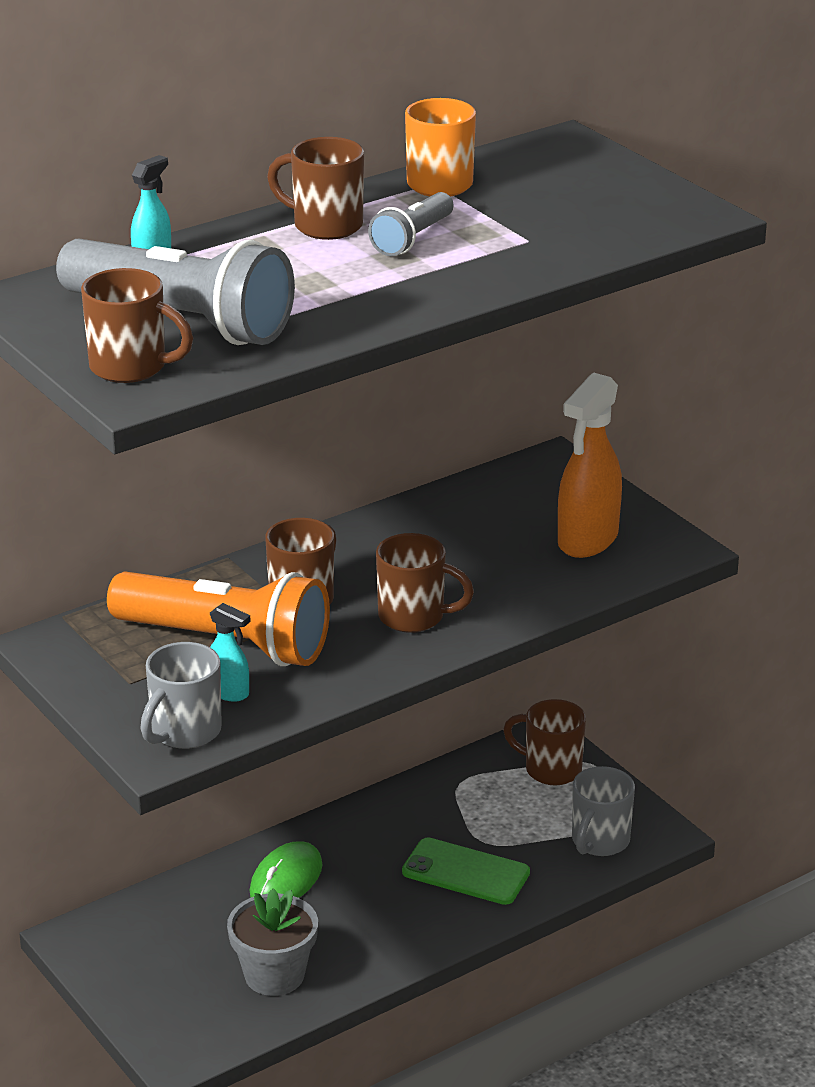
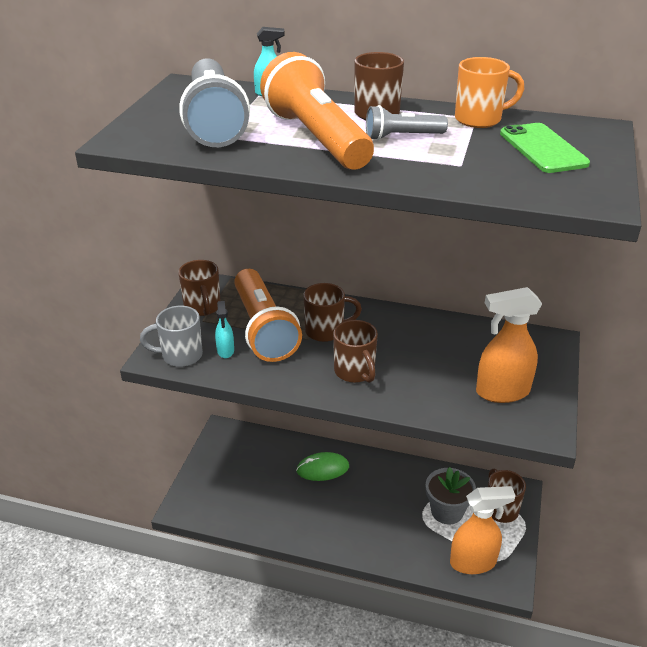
camera: 50 degrees right, 5 degrees up
brown mug [81,268,193,383] -> brown mug moved to [178,260,221,316]
grey flower pot [227,889,318,996] -> grey flower pot moved to [426,467,476,524]
green phone [402,838,530,905] -> green phone moved to [500,123,590,173]
grey mug [572,766,635,856] -> orange spray bottle [450,486,516,574]
none -> orange flashlight [260,52,374,170]

